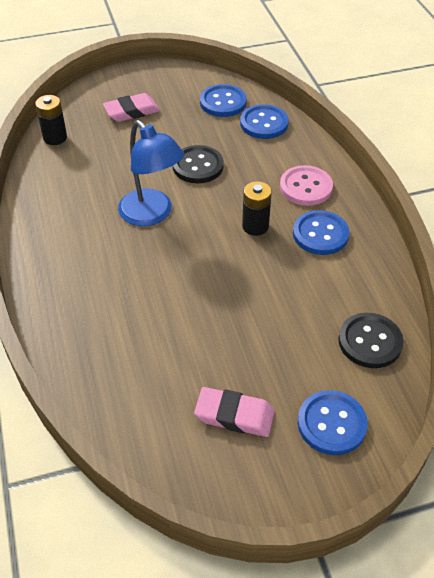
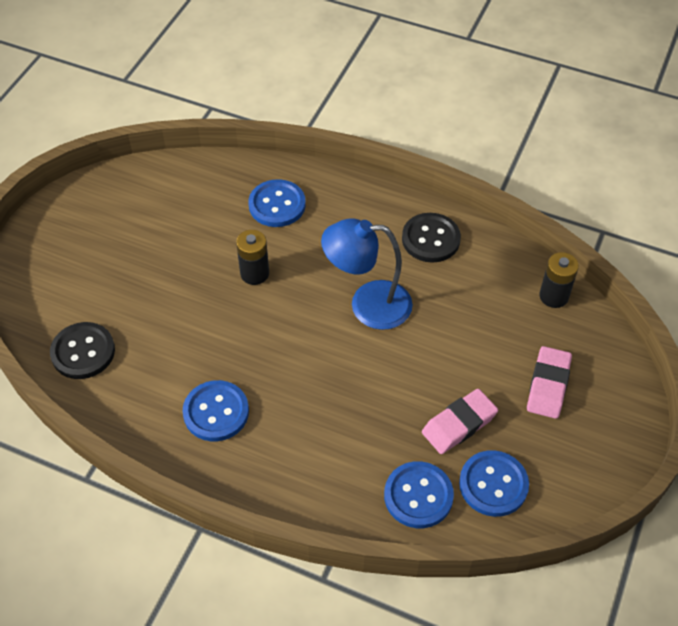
camera: 130 degrees right, 5 degrees up
black button [173,145,224,183] -> black button moved to [402,213,461,263]
pink eraser [194,387,275,437] -> pink eraser moved to [422,389,498,454]
black battery [242,181,272,236] -> black battery moved to [236,230,269,285]
pink button [280,165,333,206] -> none
blue button [298,390,368,455] -> blue button moved to [248,179,306,227]

